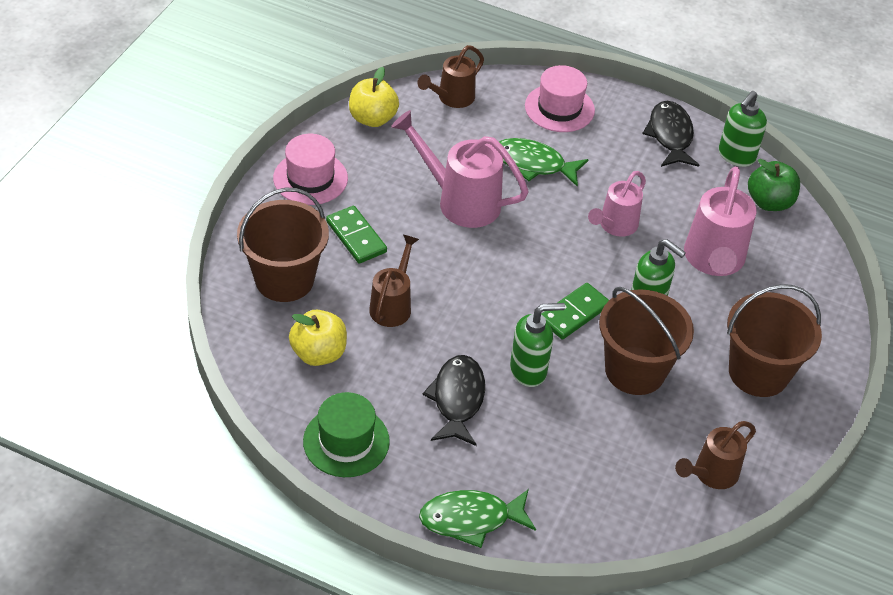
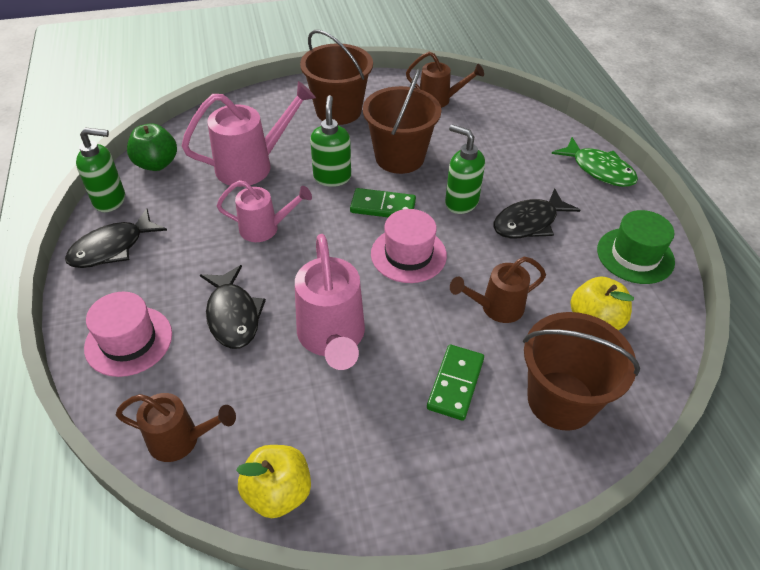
camera: 125 degrees left, 0 degrees up
pink hat [273,134,348,205] -> pink hat moved to [371,209,447,283]
green fish [499,138,589,187] -> black fish [200,265,266,349]

